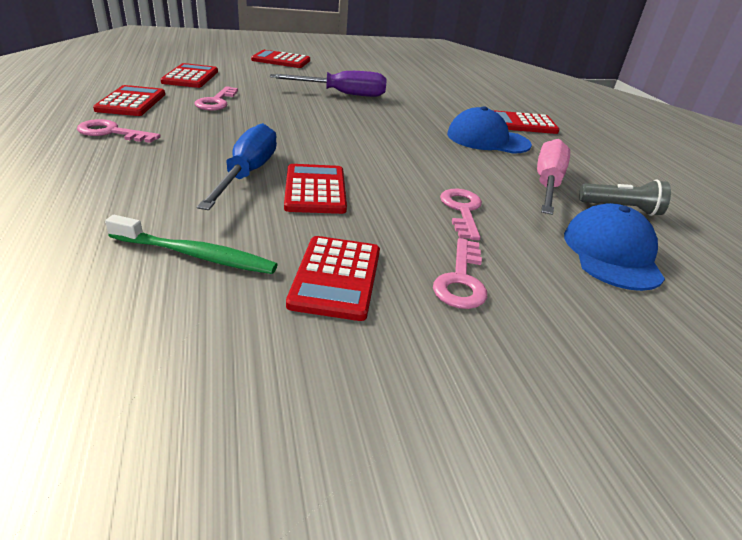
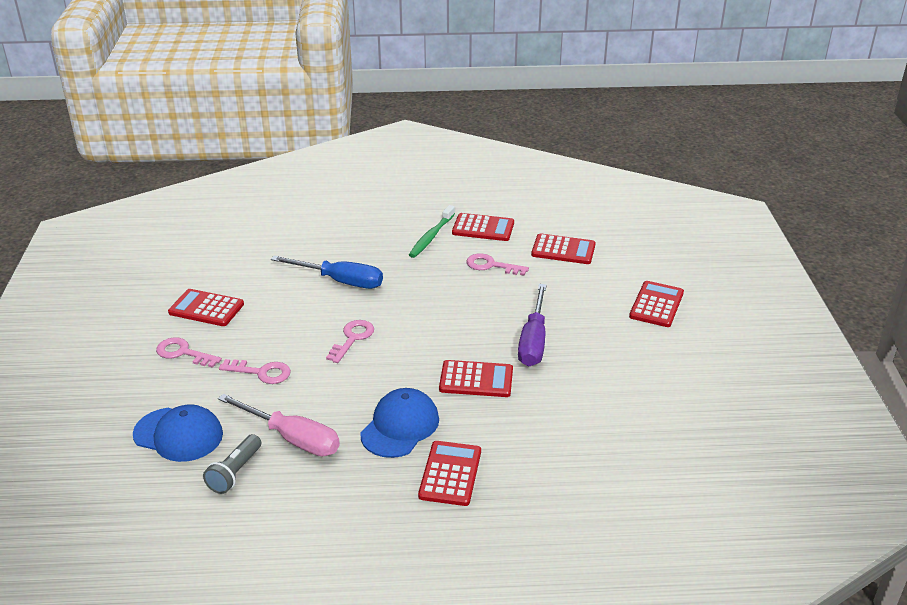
camera: 105 degrees right, 0 degrees up
pink key [77,119,161,143] -> pink key moved to [326,320,374,363]
green toothbrush [105,215,278,274] -> green toothbrush moved to [409,205,455,258]
red calculator [284,164,347,214] -> red calculator moved to [439,360,513,397]

